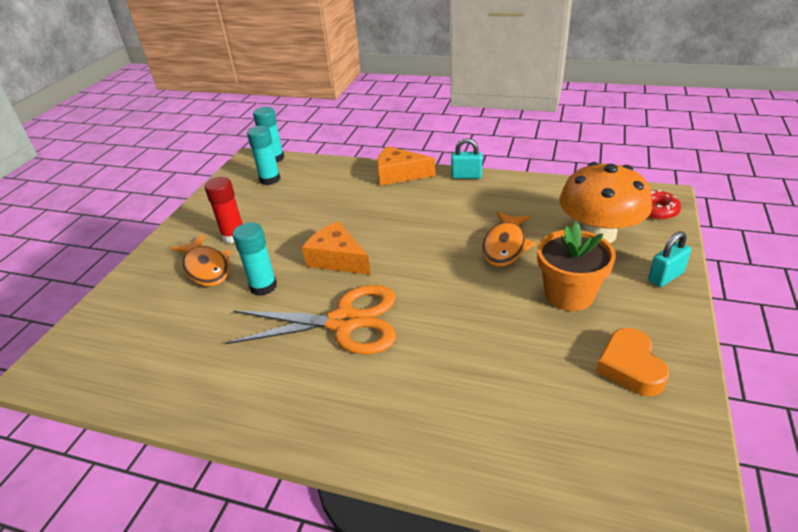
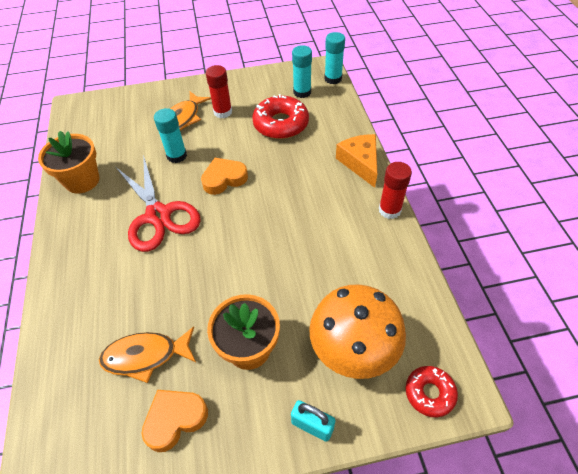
camera: 60 degrees right, 15 degrees up
orange scissors [225,285,396,355] -> red scissors [116,155,201,252]
orange cheese [302,221,371,275] -> orange heart [201,158,248,195]
turquoise padlock [451,138,482,179] -> red glue stick [379,162,412,219]
orange fish [482,211,536,267] -> orange fish moved to [99,327,196,383]
none -> orange flower pot [38,131,99,194]
none -> red donut [252,94,309,139]

